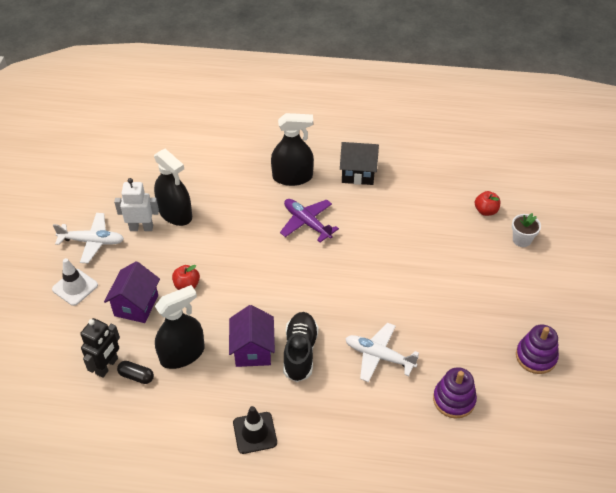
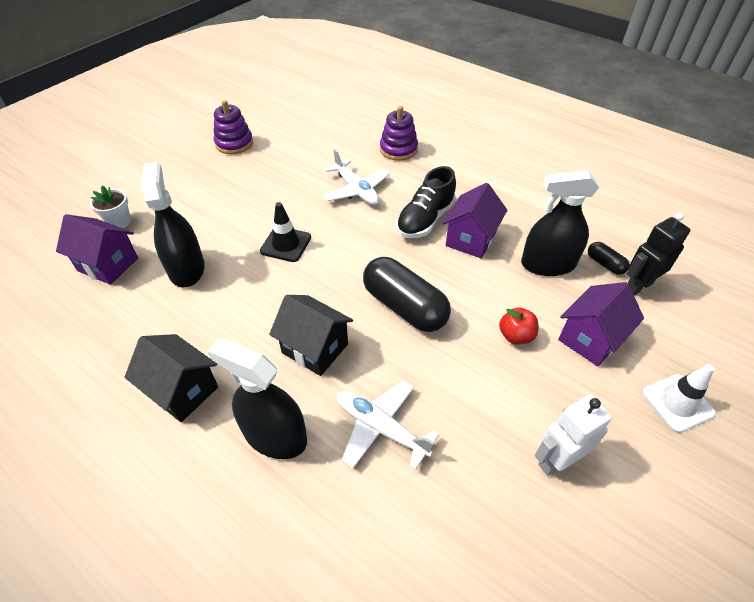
camera: 150 degrees left, 0 degrees up
white plane [53,213,124,263] -> white plane moved to [337,380,439,470]
white robot [114,178,159,231] -> white robot turned 120 degrees clockwise [535,394,612,476]
black spray bottle [154,149,192,226] -> black spray bottle moved to [141,162,205,287]
black traffic cone [233,406,277,454] -> black traffic cone moved to [260,202,311,262]
purple plane [280,199,339,242] -> black house [269,295,353,376]
purple stacking toy [433,367,477,418] -> purple stacking toy moved to [380,106,418,161]
red apple [475,191,500,216] -> purple house [56,214,138,285]
none -> black capsule [363,257,451,332]

